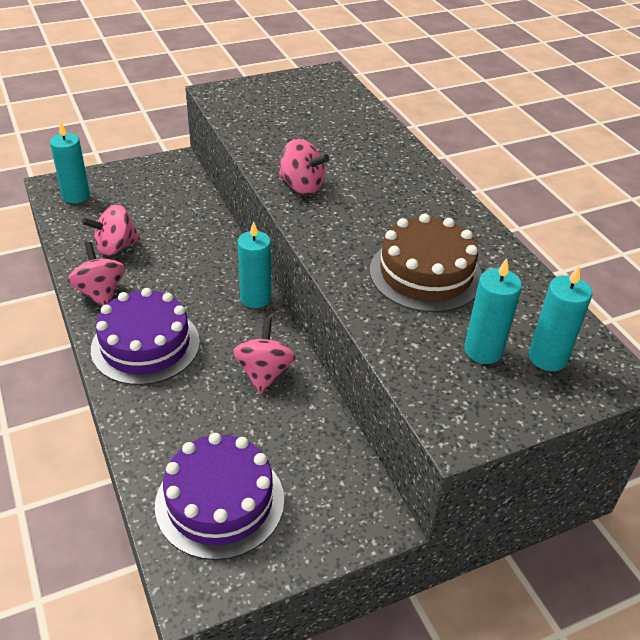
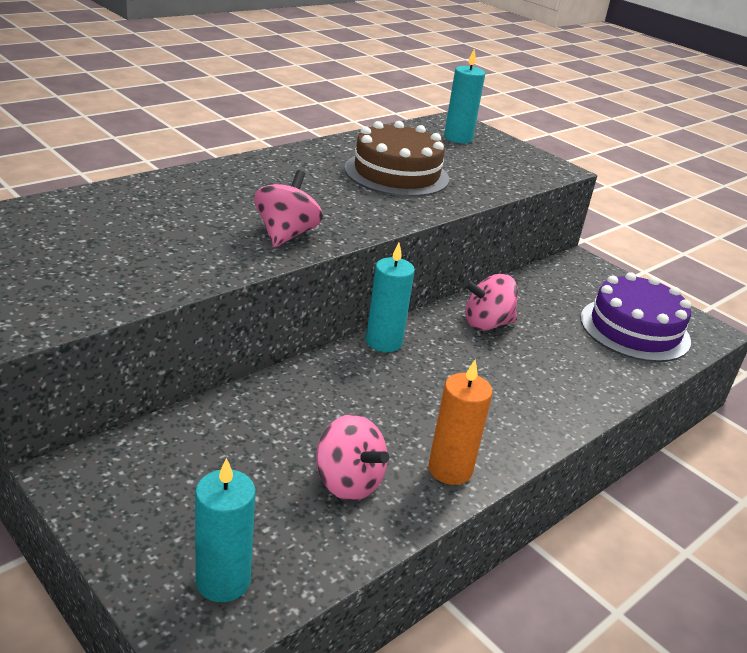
camera: 110 degrees left, 10 degrees down
pink spinning top [68,242,125,306] -> orange candle [428,360,492,485]
purple cake [91,288,200,385] -> none
turquoise candle [464,258,522,364] -> none

